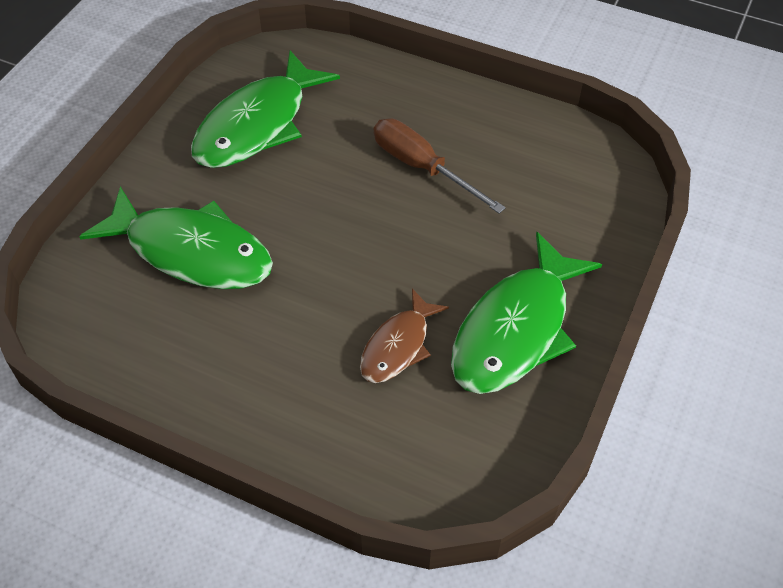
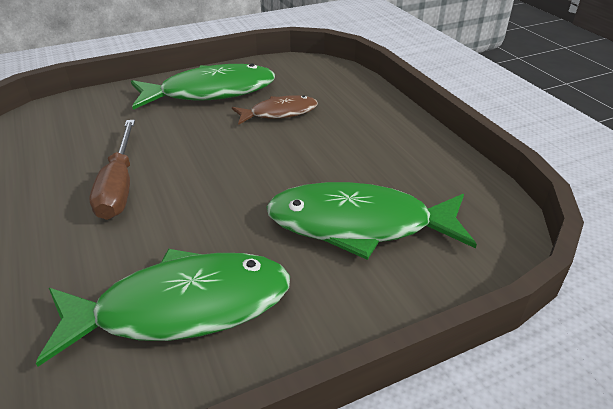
camera: 140 degrees left, 15 degrees down
green fish [79,186,273,289] -> green fish turned 60 degrees counterclockwise [266,182,477,260]

